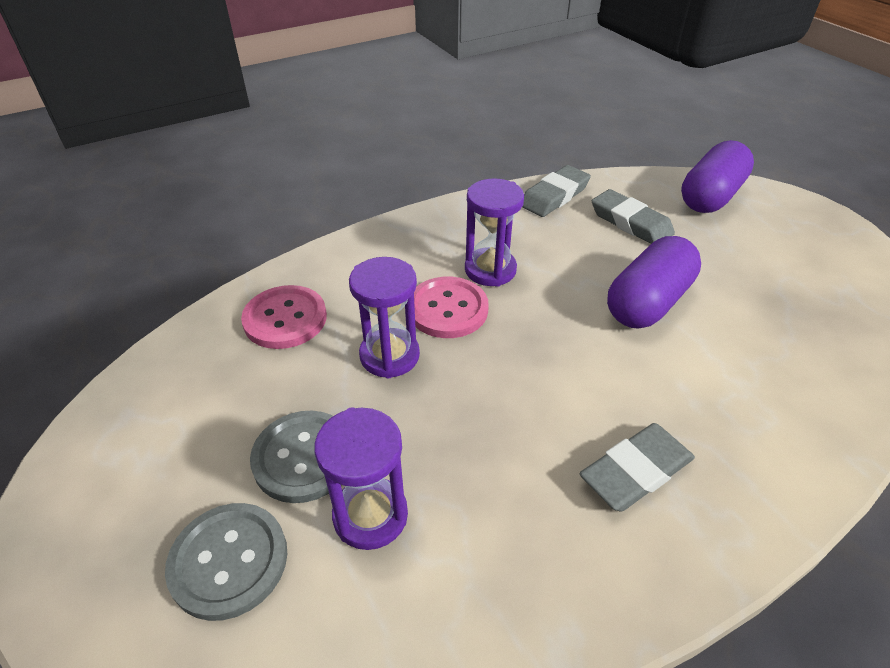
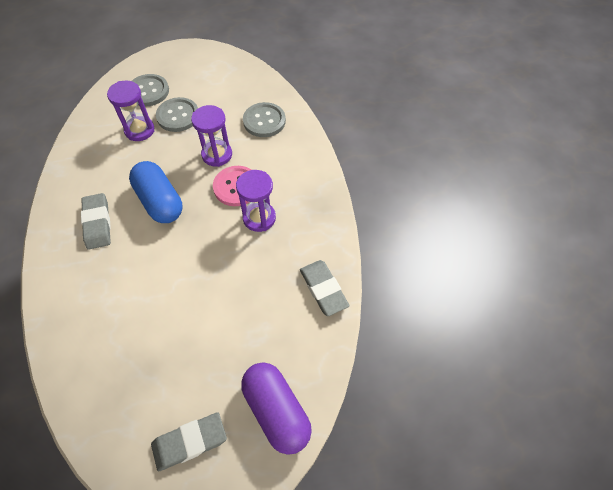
camera: 110 degrees right, 15 degrees up
pink button [241,285,327,349] -> grey button [243,102,286,137]
grey eraser [592,189,675,244] -> grey eraser moved to [151,412,227,471]
purple capsule [607,236,701,328] -> none
none -> blue capsule [129,161,182,223]

